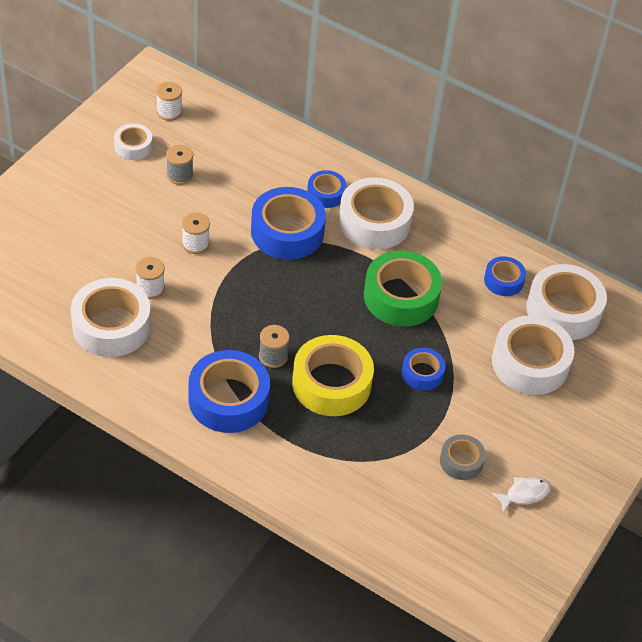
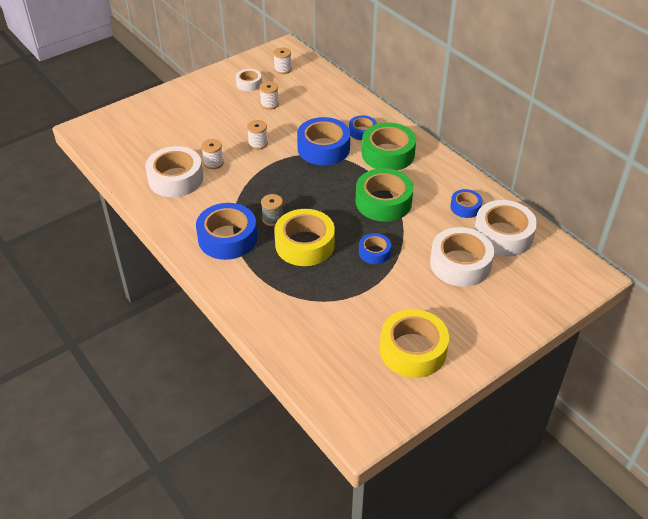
camera: 25 degrees right, 5 degrees down
grey spool [166,145,193,185] -> white spool [259,82,279,110]
white tape [339,177,414,249] -> green tape [362,123,416,170]
grey tape [440,434,486,480] -> none
white fish [491,477,551,513] -> yellow tape [380,309,449,378]

